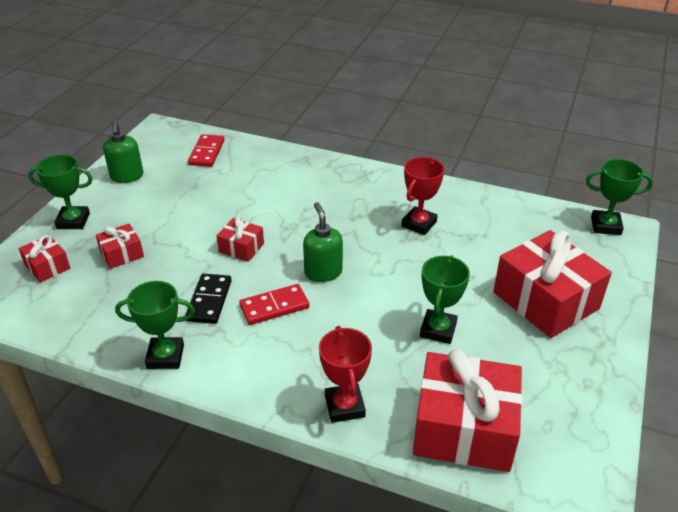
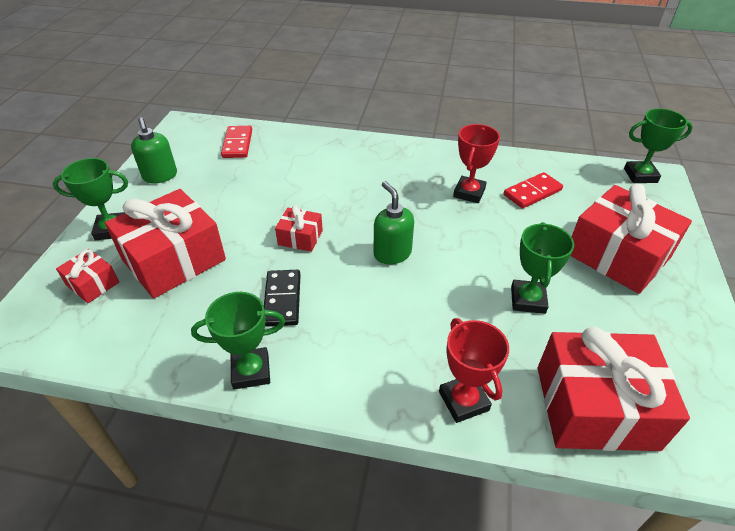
camera: 10 degrees left, 5 degrees up
red gift [96,223,144,269] -> red gift [105,189,226,298], size x2.09
red domino [239,284,309,325] -> red domino moved to [504,172,563,209]

